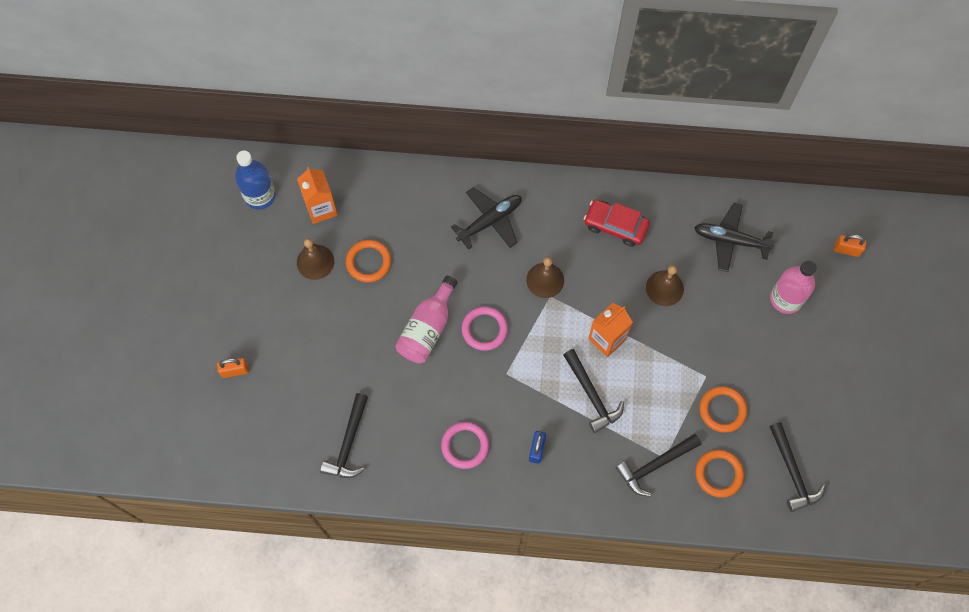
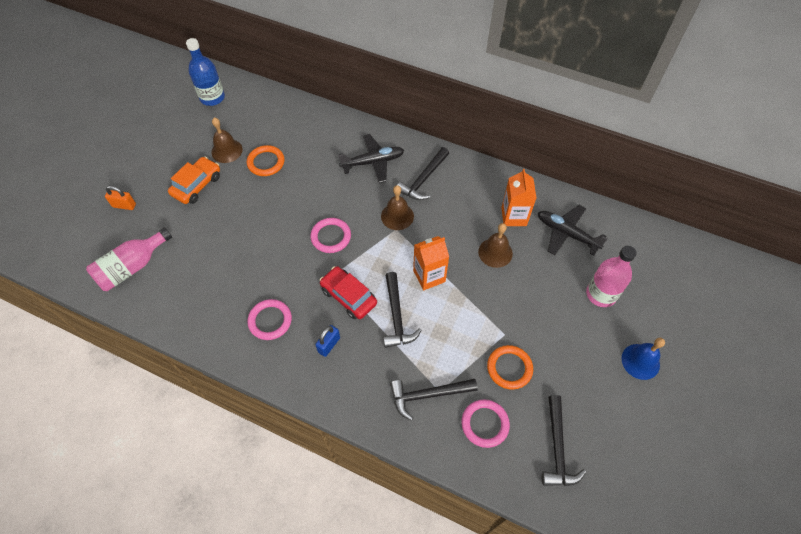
camera: 20 degrees right, 10 degrees down
orange carton [297,167,338,224] -> orange carton moved to [501,169,537,226]
black hammer [320,393,368,478] -> black hammer moved to [398,147,449,200]
pink bottle [395,276,458,363] -> pink bottle moved to [86,227,172,291]
red car [584,200,650,247] -> red car moved to [320,266,377,319]
orange ring [696,450,744,498] -> pink ring [461,399,510,448]
orange padlock [834,234,866,257] -> none
none -> orange car [168,157,220,204]
none -> blue bell [621,338,665,380]

